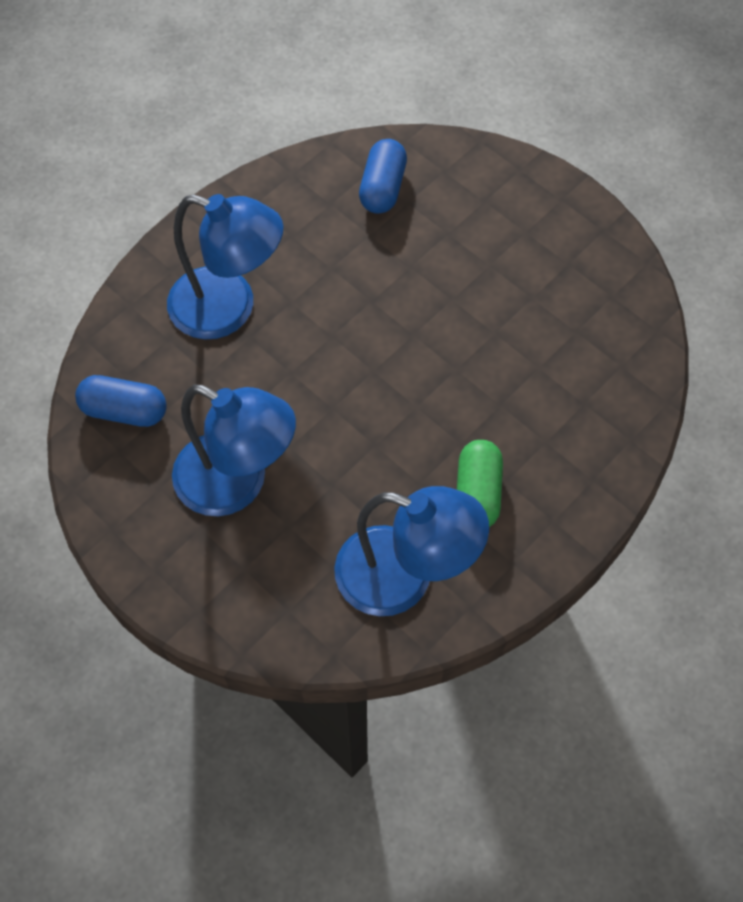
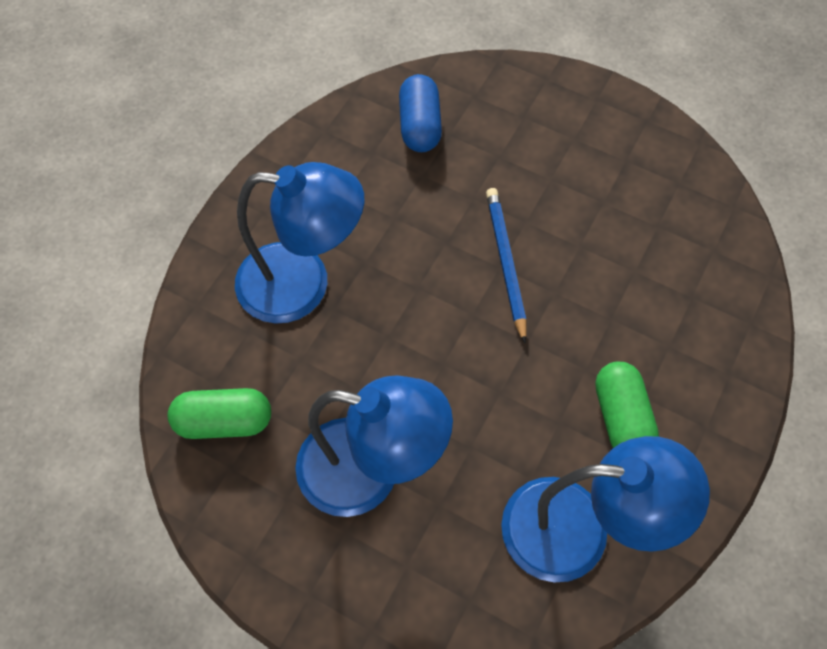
camera: 15 degrees left, 0 degrees up
blue capsule [75,375,167,427] -> green capsule [168,388,271,439]
none -> blue pencil [486,188,527,344]

